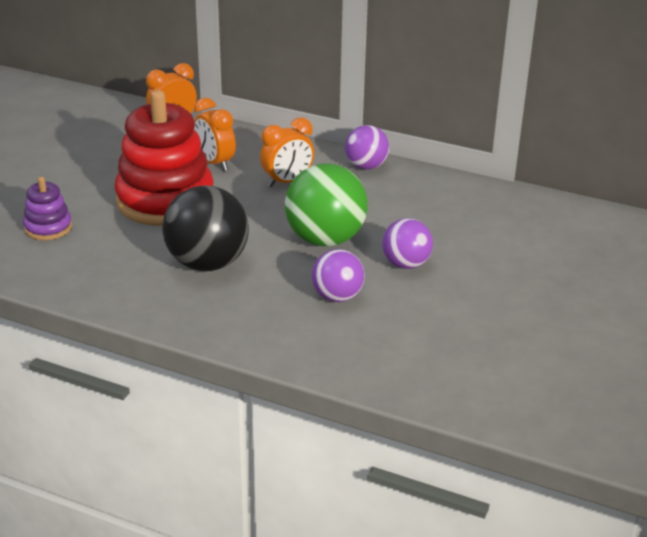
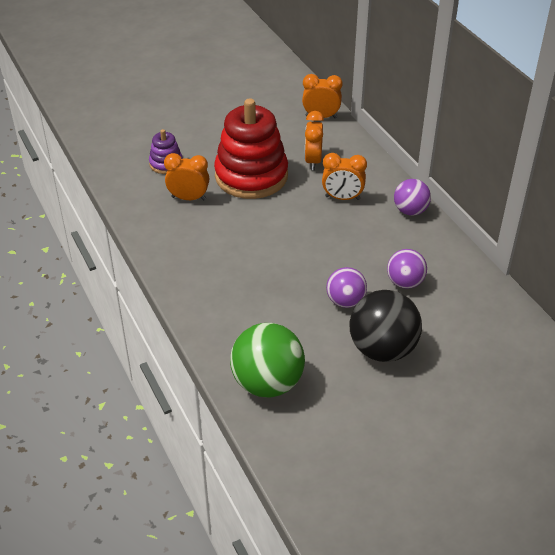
camera: 40 degrees right, 10 degrees up
black ball [162,185,249,271] -> black ball moved to [350,290,422,362]
green ball [285,164,368,246] -> green ball moved to [230,323,305,398]
purple ball [312,249,365,302] -> purple ball moved to [387,249,427,289]
none -> orange clock [164,153,209,201]

